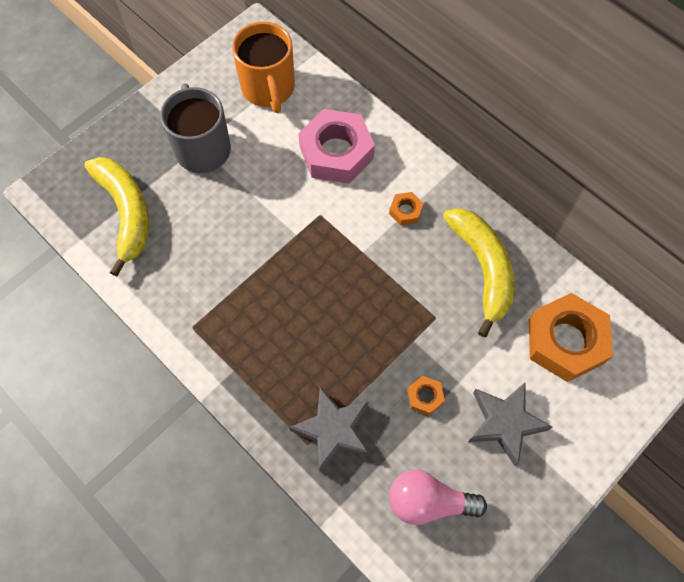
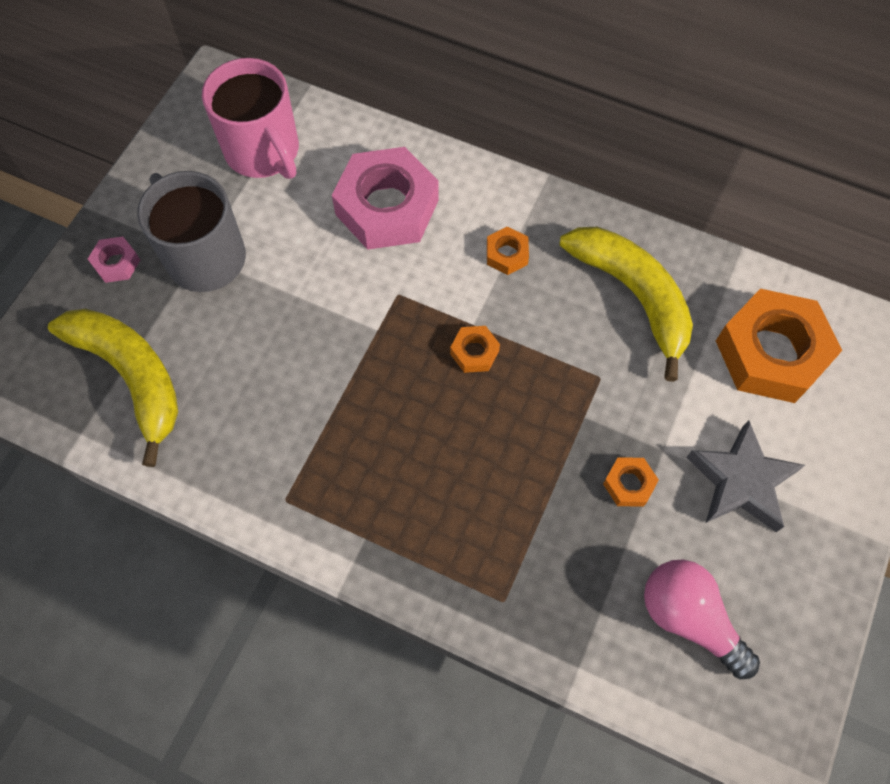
camera: 20 degrees left, 0 degrees up
orange mug [232,22,295,113] -> pink mug [202,58,299,179]
grey star [289,387,370,472] -> none
pink light bulb [389,470,487,525] -> pink light bulb turned 60 degrees clockwise [644,560,760,679]
none -> pink nut [88,237,140,283]
none -> orange nut [450,326,500,373]

